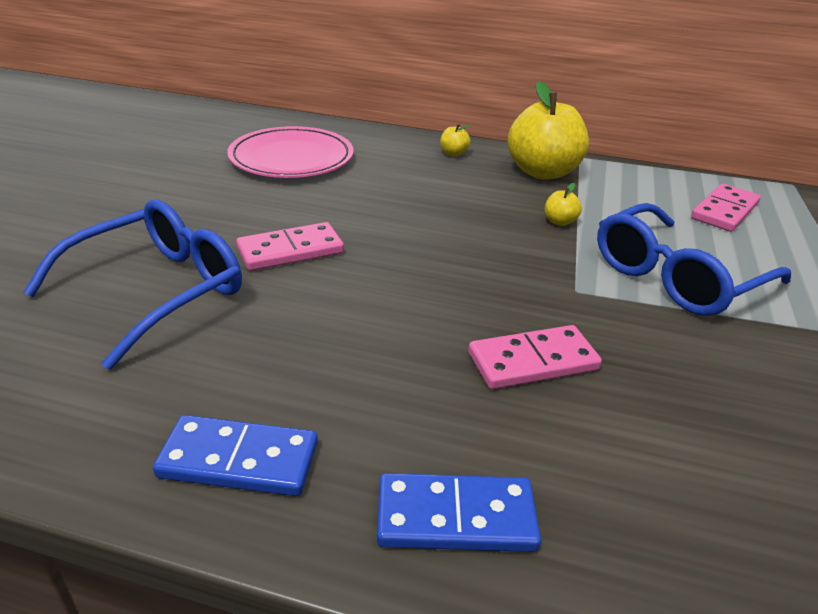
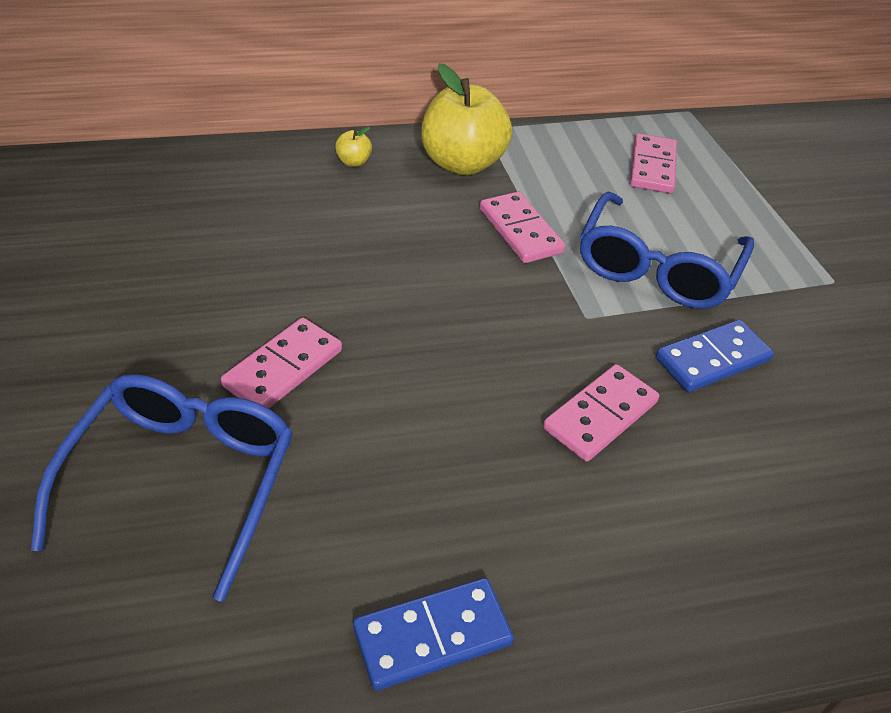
camera: 30 degrees left, 10 degrees up
pink plate [227,126,354,178] -> none
blue domino [377,473,541,552] -> blue domino moved to [656,320,774,392]
yellow apple [545,183,582,226] -> pink domino [480,192,566,263]

